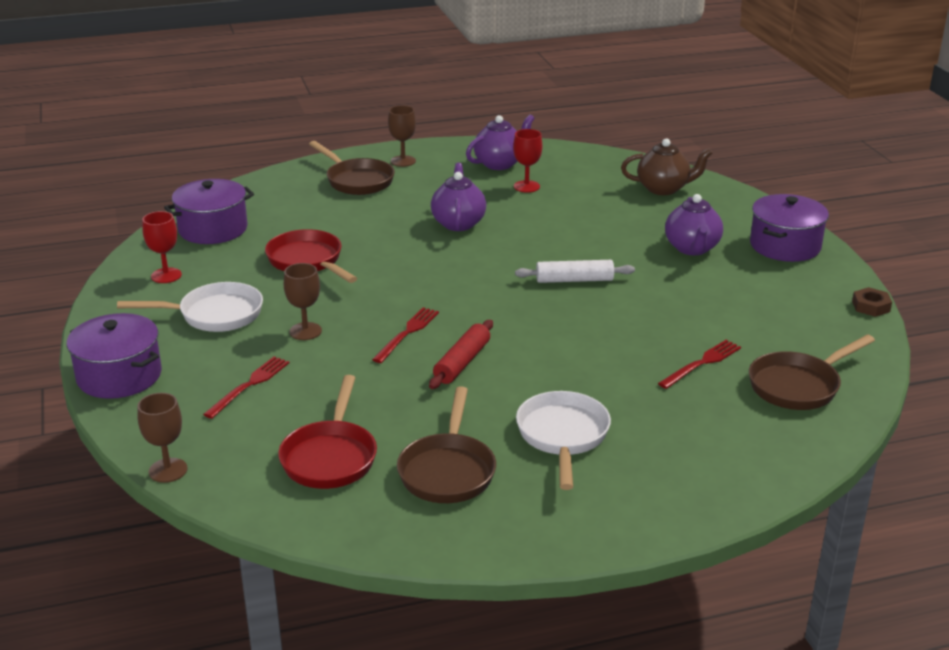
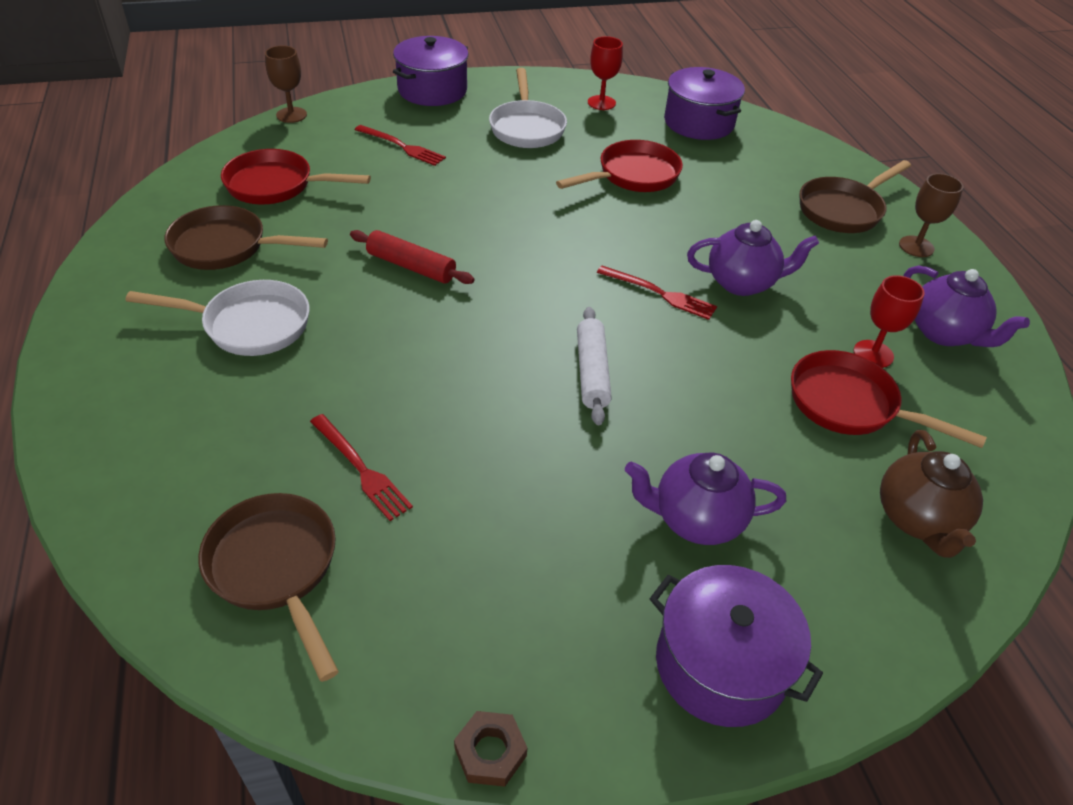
camera: 90 degrees right, 15 degrees up
brown goblet [284,263,322,340] -> none
red fork [372,307,439,363] -> red fork moved to [597,266,717,320]
none -> red pan [791,350,987,448]

